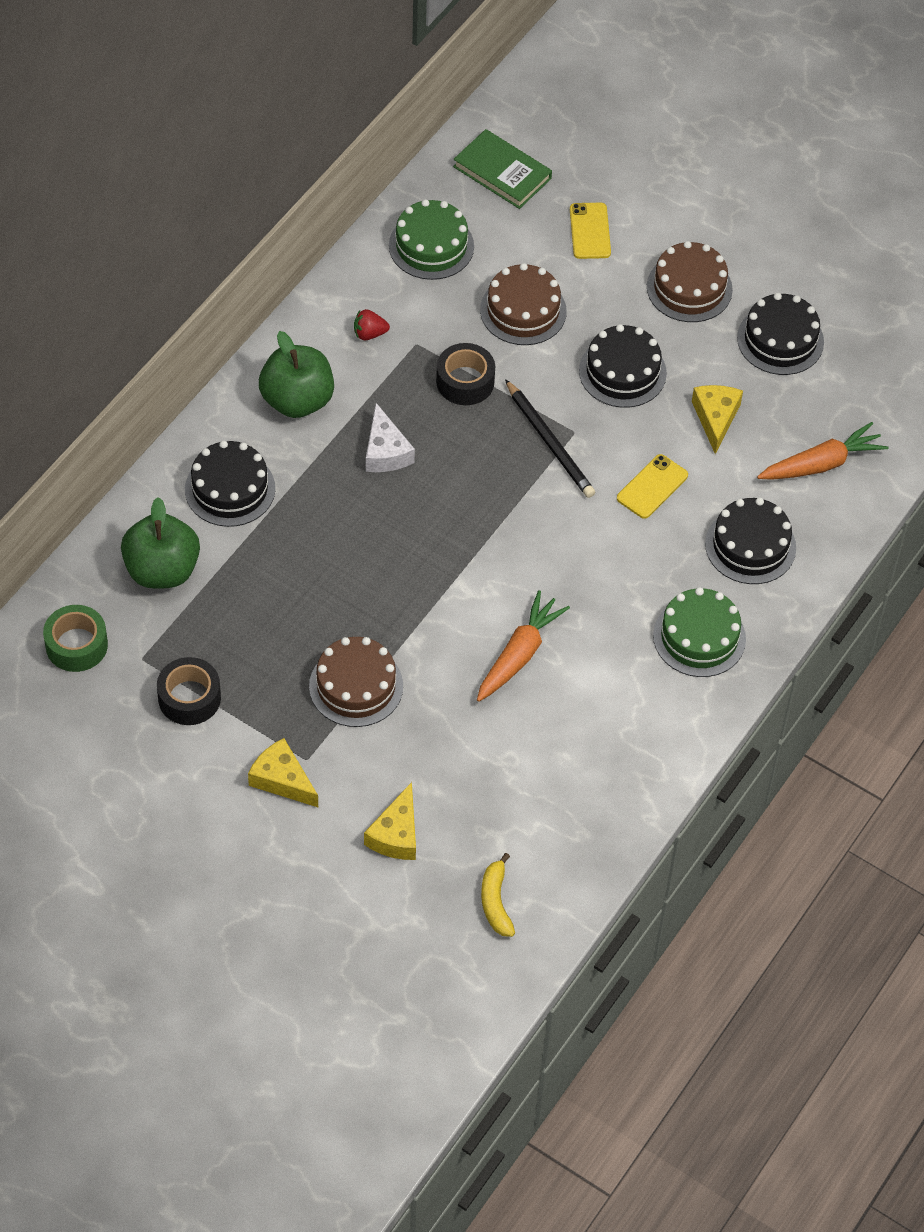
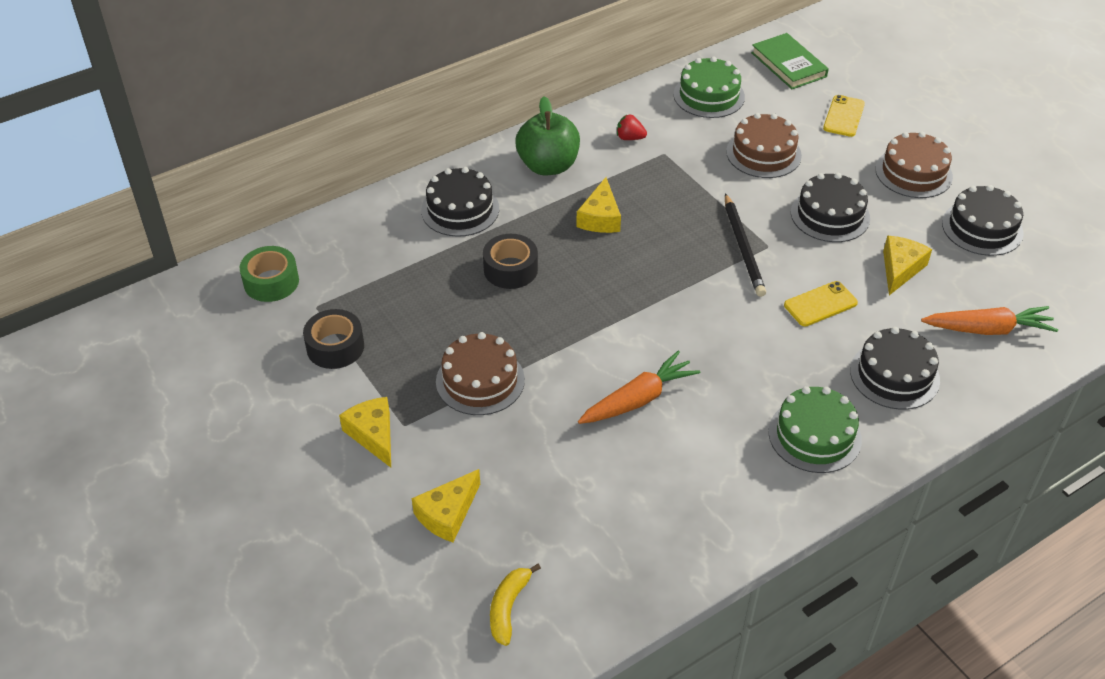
camera: 25 degrees right, 10 degrees down
green apple [121,497,200,589] -> none
white cheese [366,403,415,472] -> yellow cheese [576,177,621,233]
black tape [436,343,495,405] -> black tape moved to [483,234,538,289]

